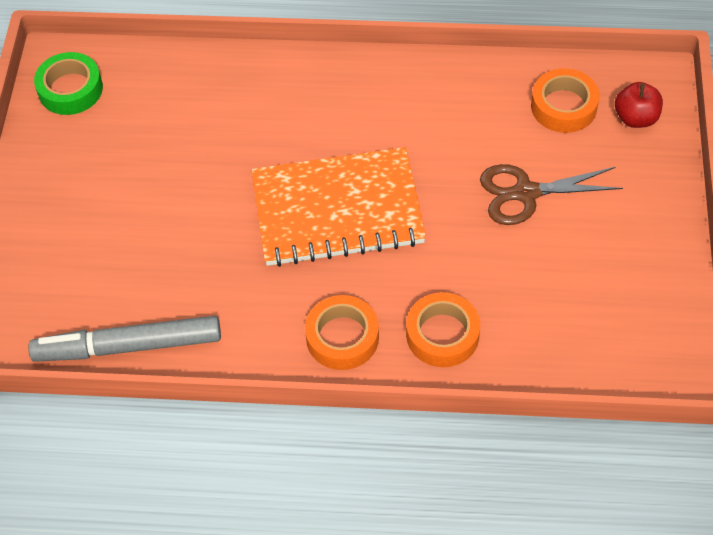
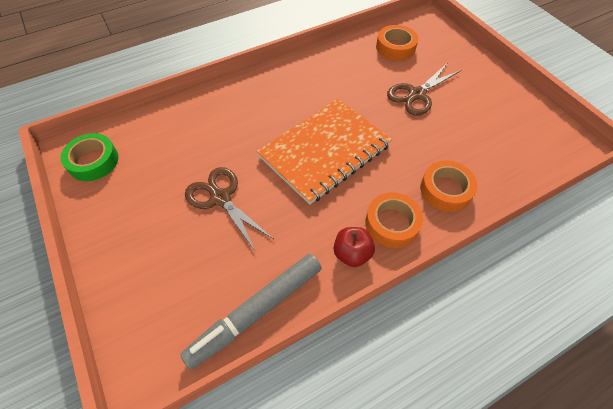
camera: 35 degrees left, 0 degrees up
red apple [615,82,663,128] -> red apple moved to [334,227,375,267]
none -> brown scissors [185,167,273,252]

